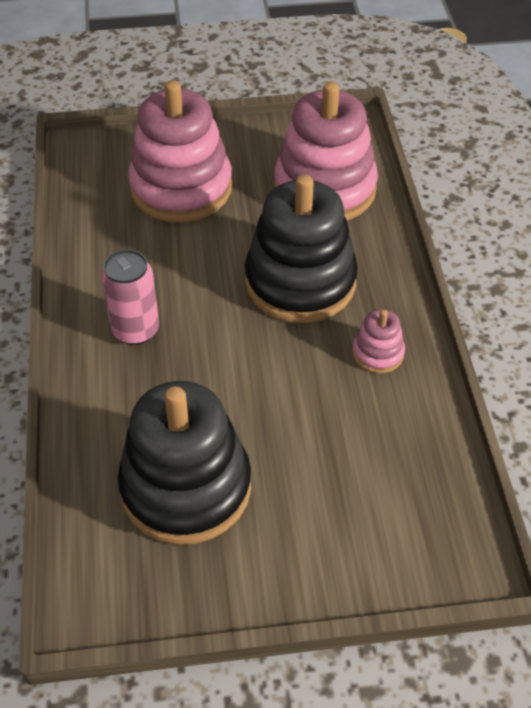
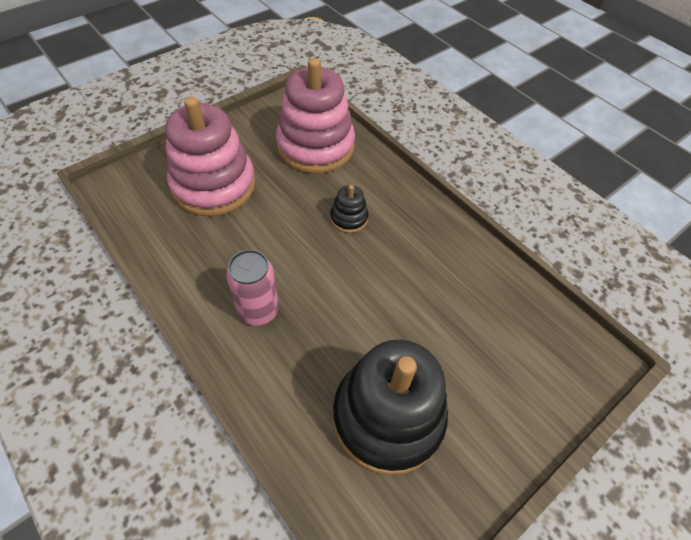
camera: 35 degrees left, 5 degrees up
black stacking toy [245,175,358,323] -> black stacking toy [330,185,368,233], size x0.44
pink stacking toy [352,309,405,373] -> none

